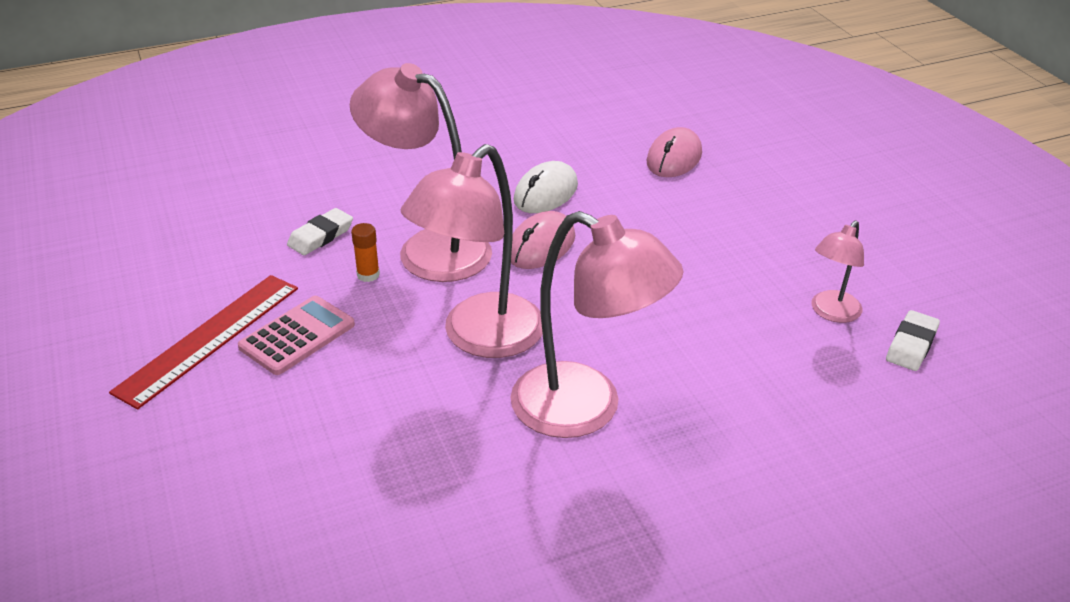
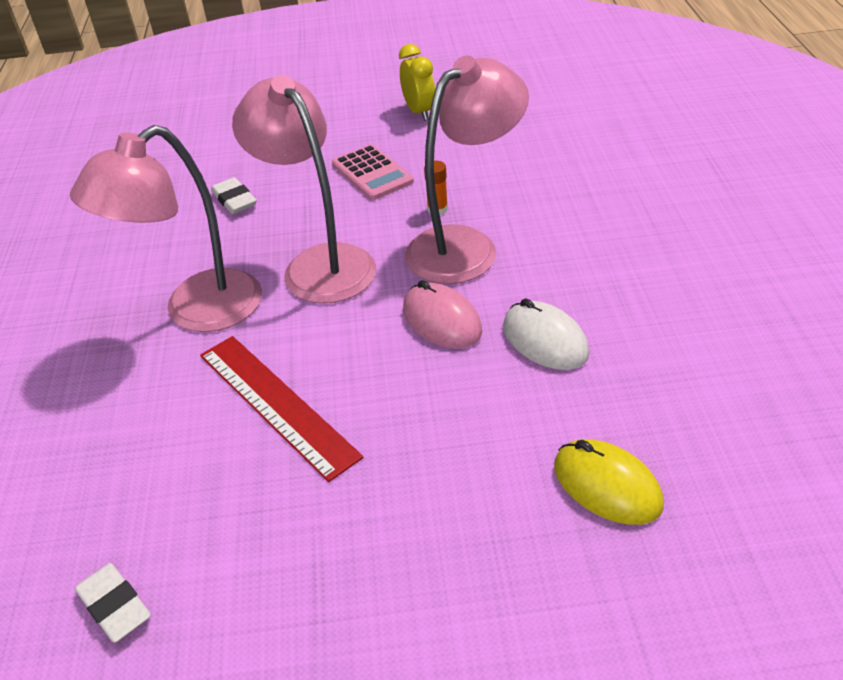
camera: 110 degrees right, 5 degrees up
red ruler [109,275,298,410] -> red ruler moved to [200,336,363,482]
white eraser [287,208,353,255] -> white eraser moved to [211,177,257,214]
pink mouse [646,127,702,177] -> yellow mouse [554,439,664,525]
pink lamp [811,221,864,323] -> none
none -> yellow clock [399,44,435,121]

